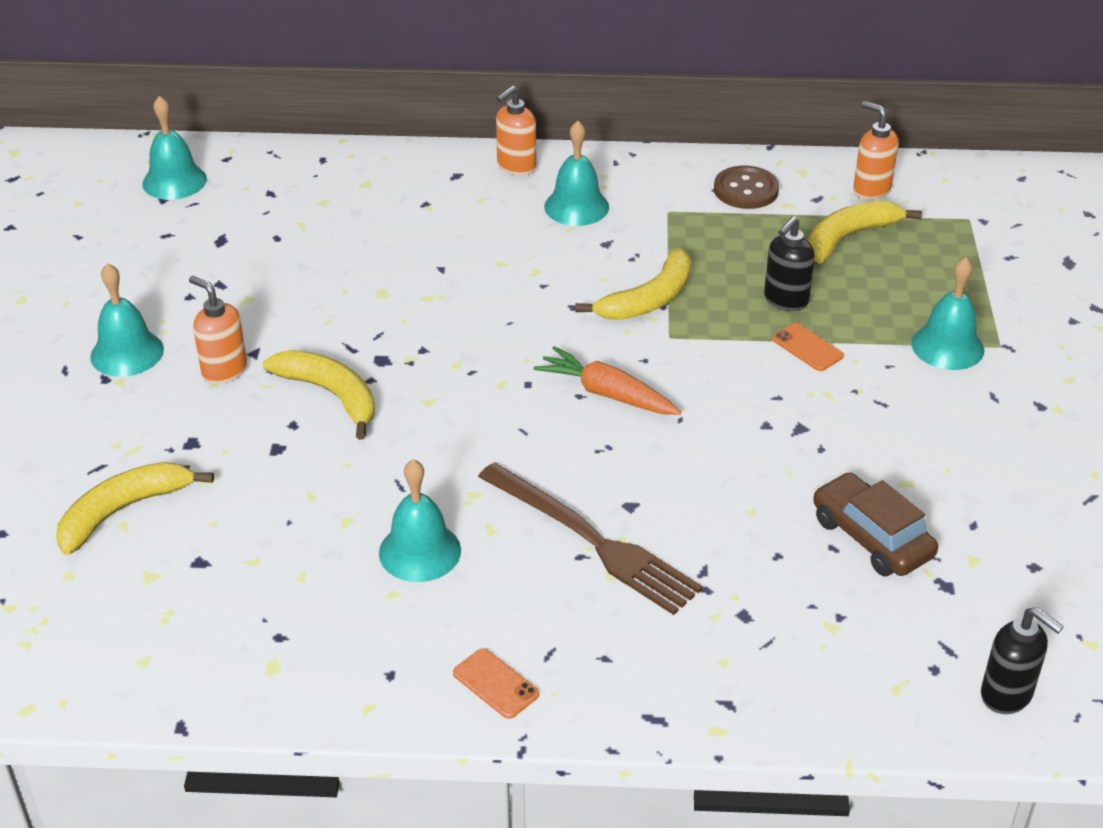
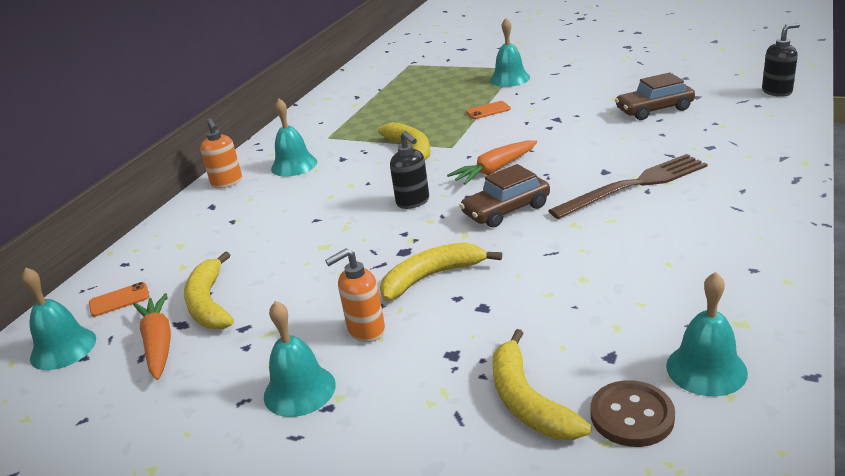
camera: 65 degrees left, 10 degrees down
turquoise bell [379,459,461,582] -> turquoise bell moved to [666,272,748,396]
orange phone [453,648,539,719] -> orange phone moved to [89,282,149,317]
brown button [714,166,779,209] -> brown button moved to [590,380,675,447]
black soap dispenser [764,216,815,311] -> black soap dispenser moved to [390,131,429,209]
yellow banana [808,200,922,264] -> yellow banana moved to [184,251,234,329]
orange soap dispenser [853,101,899,200] -> none
none -> orange carrot [133,293,171,380]
none -> brown car [459,164,550,228]

